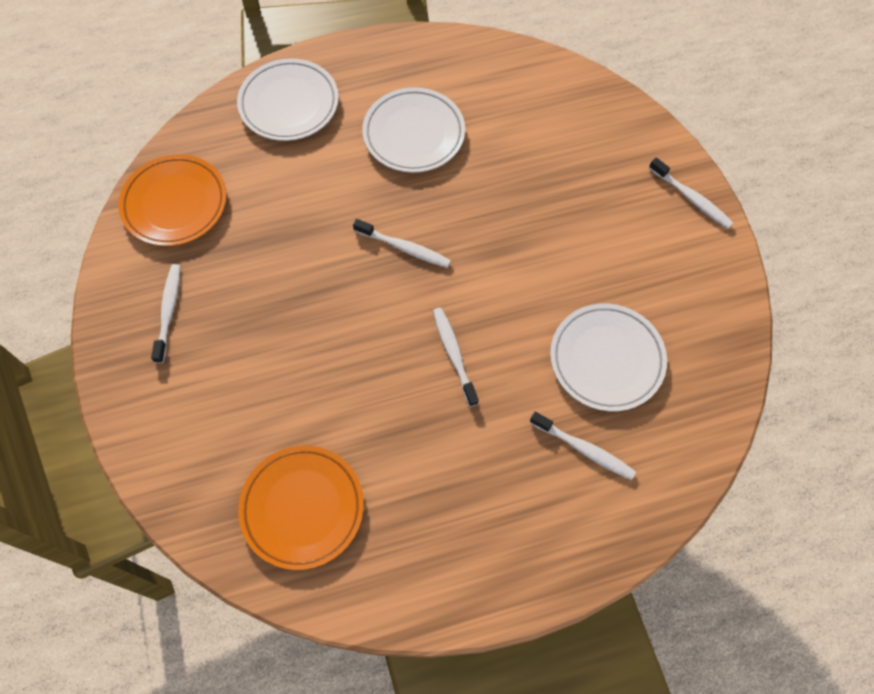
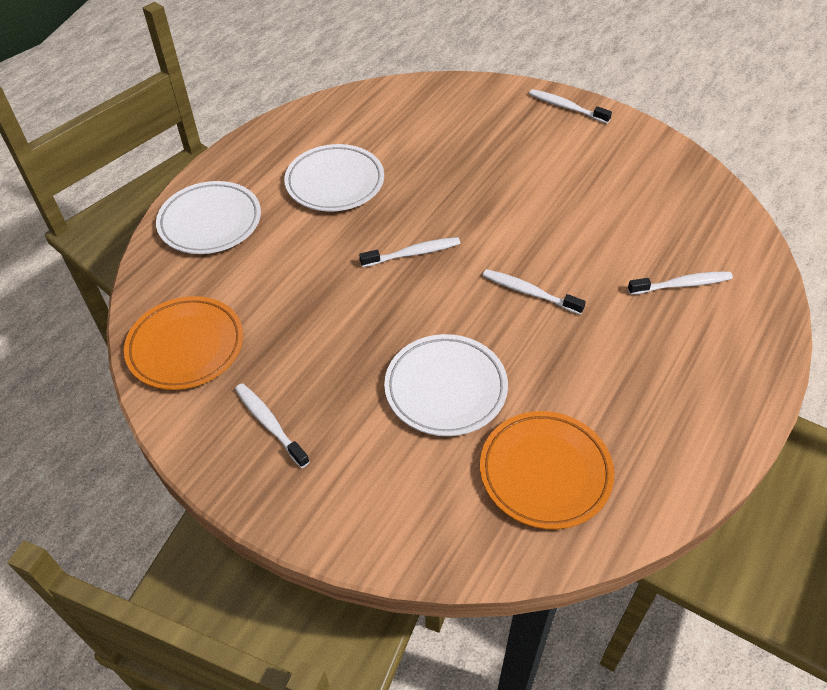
camera: 40 degrees left, 15 degrees down
white plate [550,303,667,411] -> white plate moved to [384,334,508,436]
white toothbrush [649,158,733,229] -> white toothbrush turned 150 degrees counterclockwise [529,89,612,123]

